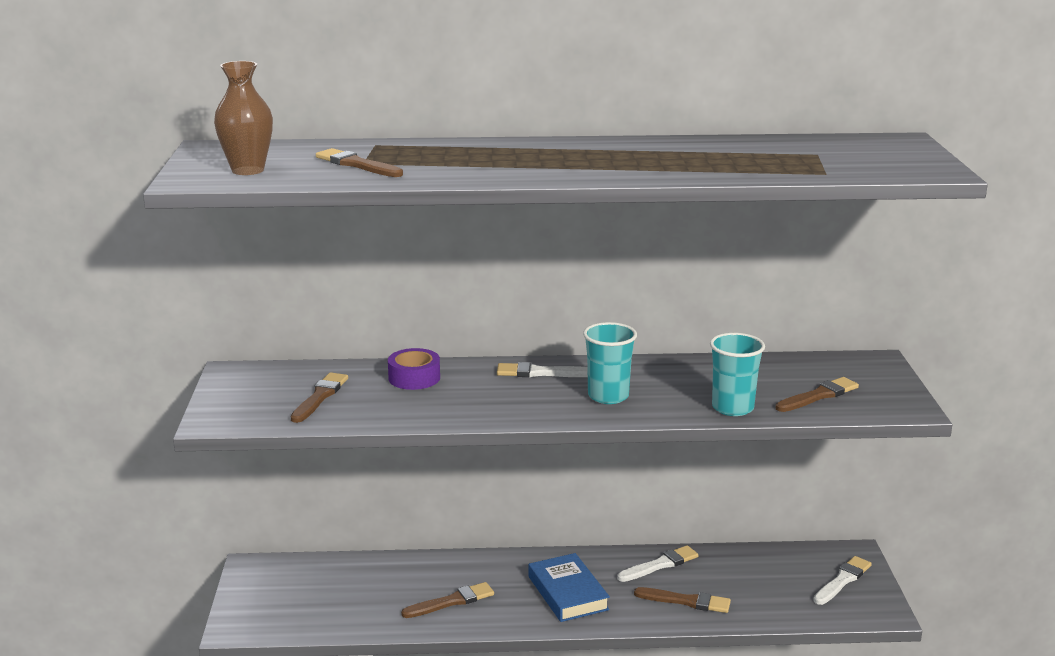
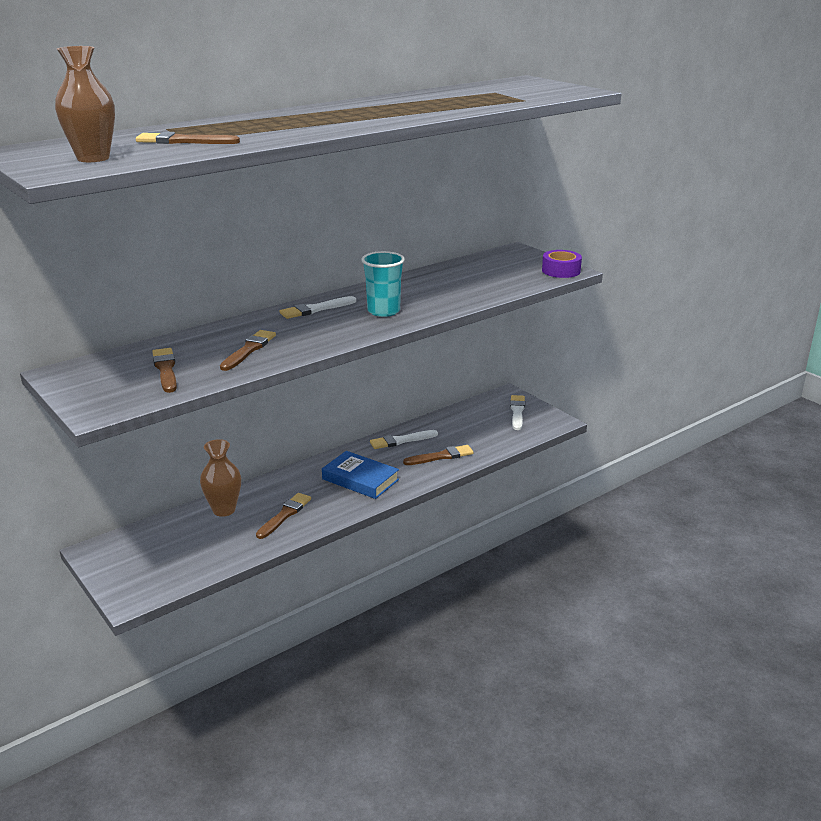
camera: 35 degrees left, 5 degrees up
purple tape [388,348,440,390] -> purple tape moved to [542,250,582,278]
white brush [617,545,698,582] -> white brush turned 135 degrees counterclockwise [370,430,438,449]
turquoise cup [710,333,765,416] -> none
brown brush [776,377,859,412] -> brown brush moved to [220,330,276,371]
none -> brown vase [200,439,241,517]

